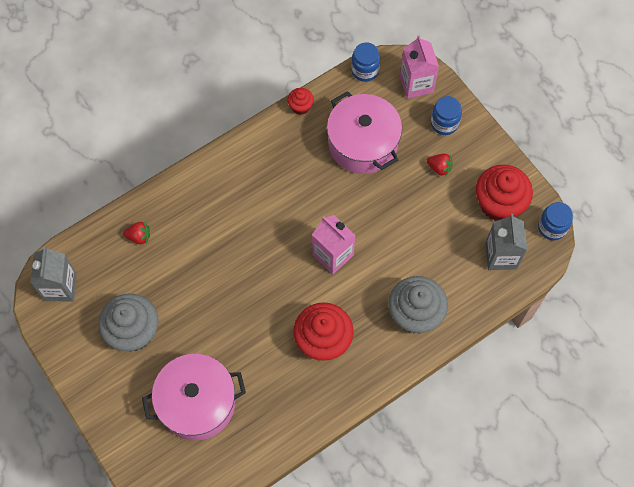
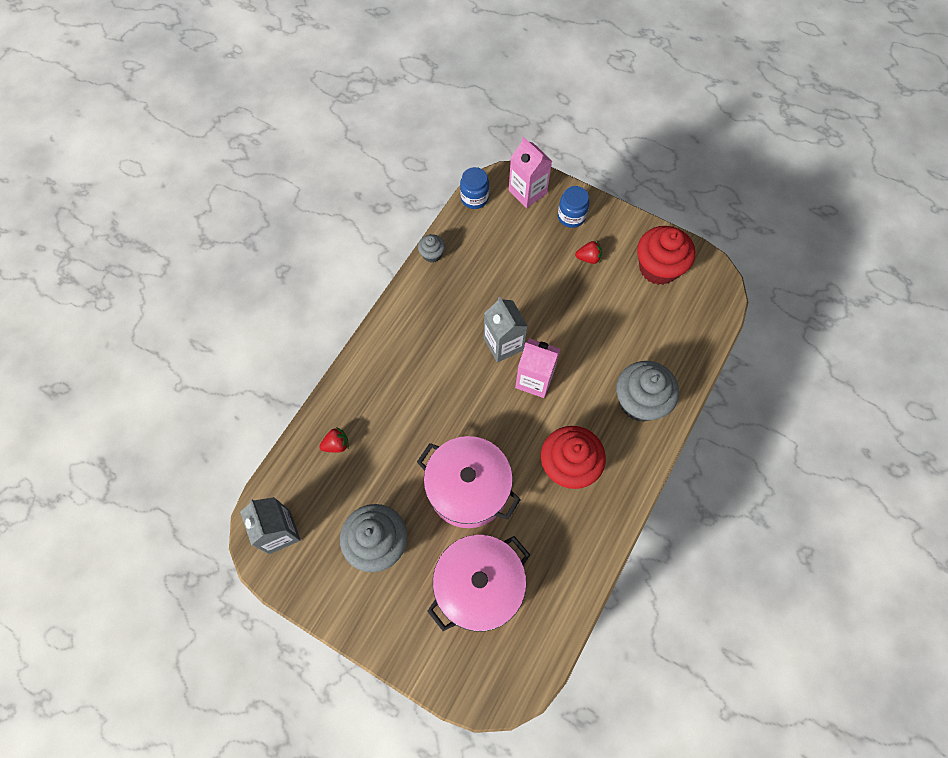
camera: 25 degrees left, 0 degrees up
red cupcake [287,88,314,115] -> grey cupcake [418,234,445,263]
pink pot [327,91,402,174] -> pink pot moved to [417,436,521,528]
grey carton [485,214,527,270] -> grey carton moved to [484,297,528,362]
blue jar [538,202,573,240] -> none

